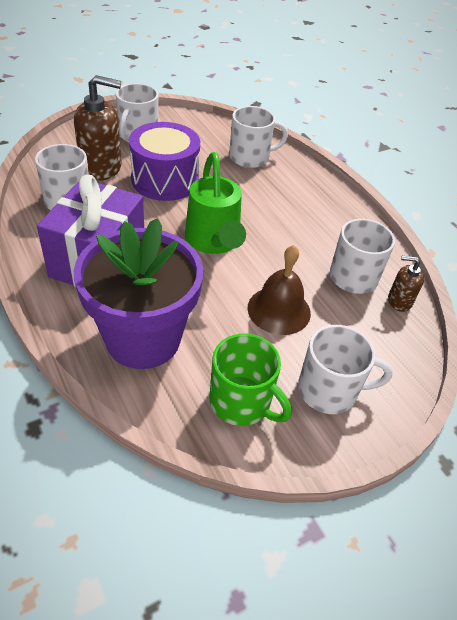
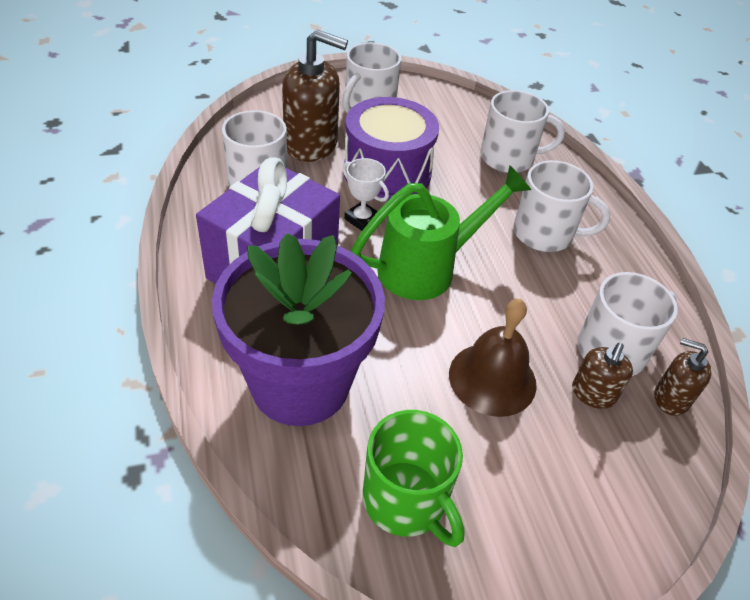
camera: 15 degrees right, 0 degrees up
green watering can [185,152,246,254] -> green watering can turned 120 degrees counterclockwise [351,165,531,300]
white mug [298,325,393,414] -> white mug moved to [513,160,610,252]
none -> white trophy [342,158,389,231]
none -> brown soap dispenser [572,343,633,409]

